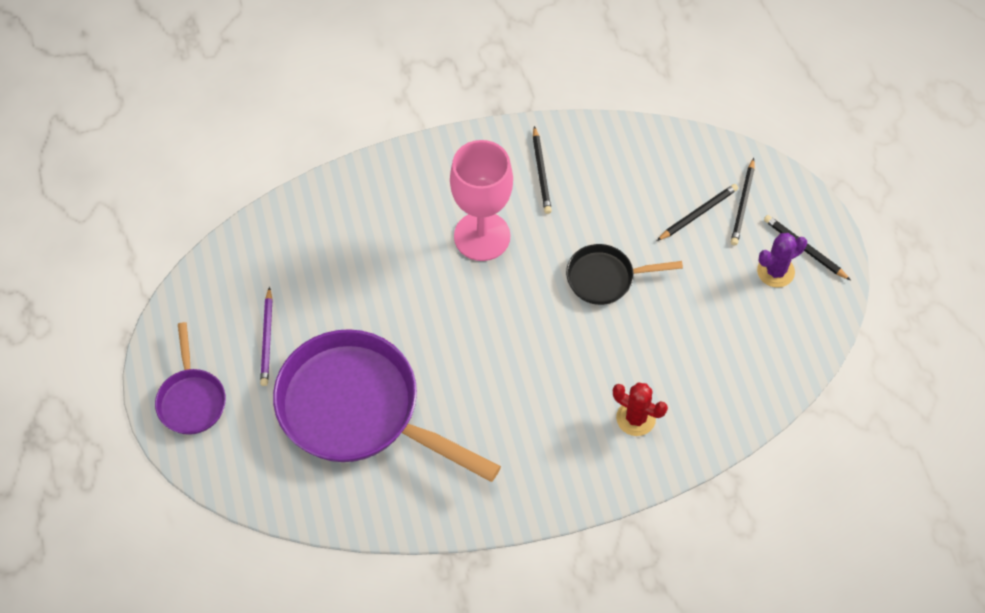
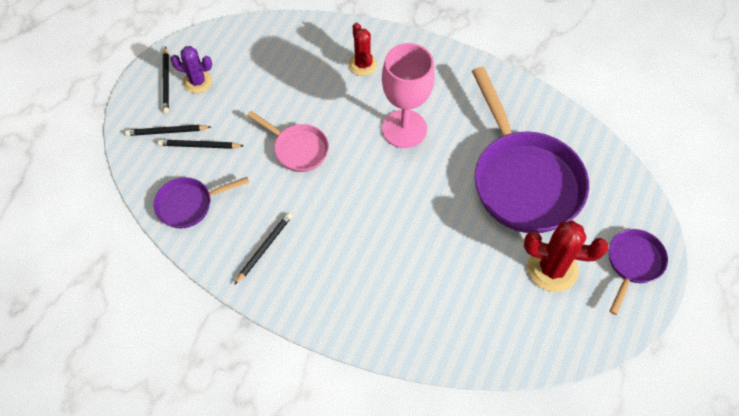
camera: 140 degrees left, 0 degrees up
purple pencil [260,287,273,386] -> red cactus [524,220,609,292]
pink goblet [450,140,513,261] -> pink goblet moved to [382,43,435,148]
black pan [566,244,683,305] -> pink pan [247,111,329,172]
black pencil [731,158,755,245] -> black pencil turned 150 degrees counterclockwise [125,125,211,136]
none -> purple pan [154,177,249,229]

